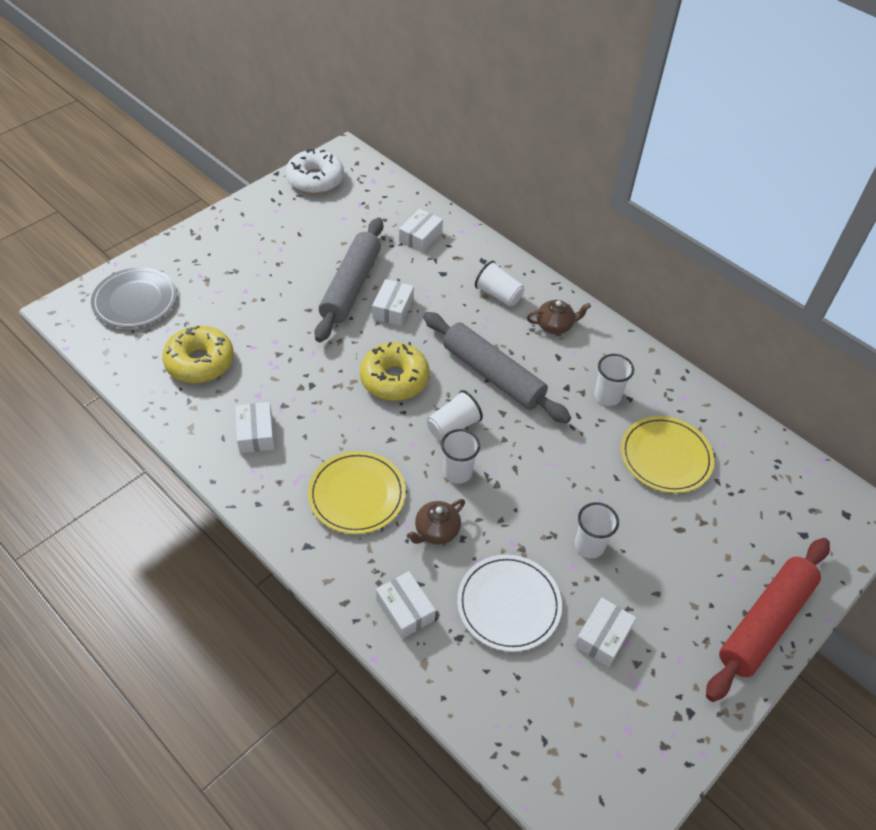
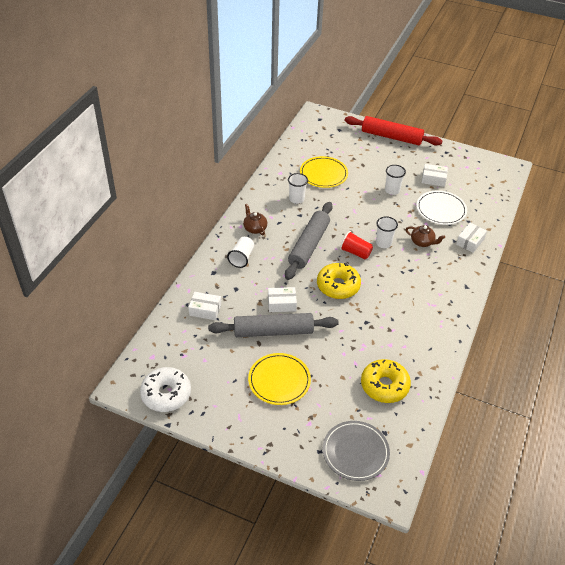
camera: 110 degrees left, 5 degrees down
white box [235,402,275,453] -> none
yellow plate [308,451,406,534] -> yellow plate moved to [248,353,311,405]
white cup [427,390,483,441] -> red cup [340,231,373,259]

